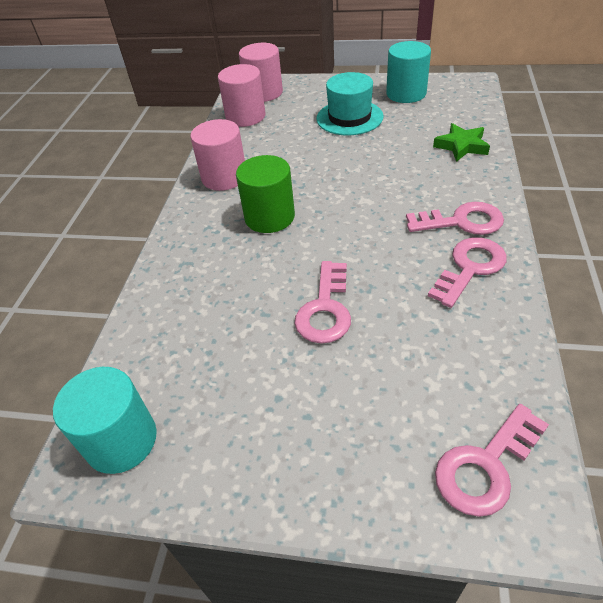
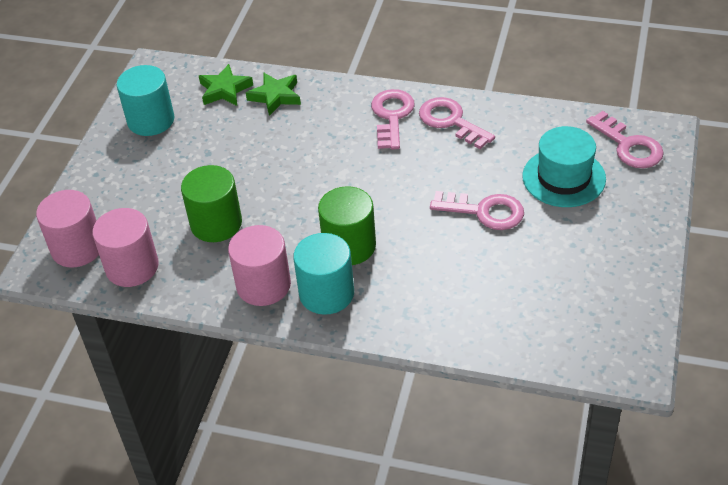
camera: 85 degrees left, 0 degrees up
turquoise cylinder [53,367,157,474] -> turquoise cylinder moved to [293,233,354,315]
turquoise hat [316,72,384,135] -> turquoise hat moved to [522,126,606,207]
none -> green cylinder [181,165,242,242]
none -> green star [199,64,253,106]

